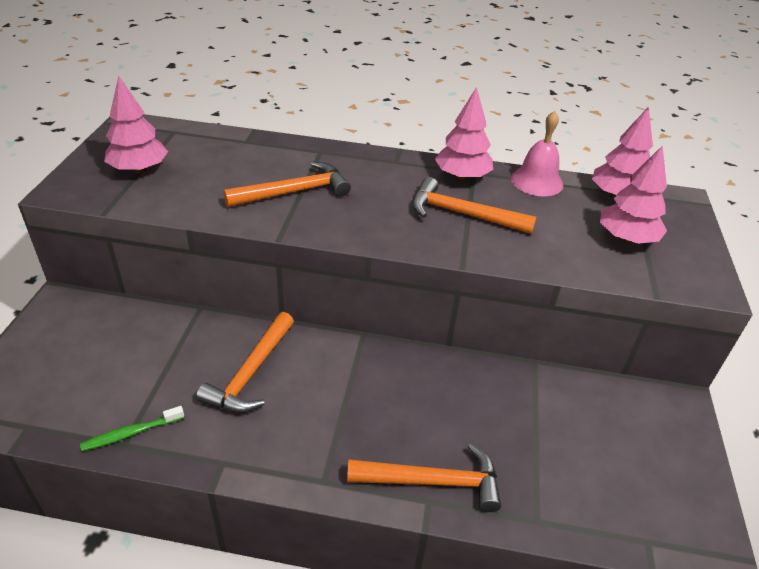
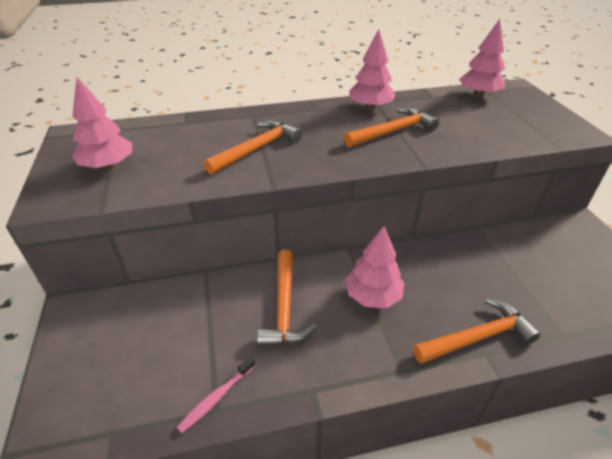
camera: 20 degrees left, 0 degrees up
green toothbrush [80,406,184,451] -> pink toothbrush [177,356,256,433]
orange hammer [412,177,536,234] -> orange hammer turned 150 degrees clockwise [344,107,439,147]
pink bell [511,111,563,196] -> none
pink tree [600,145,667,244] -> pink tree moved to [345,226,404,308]

